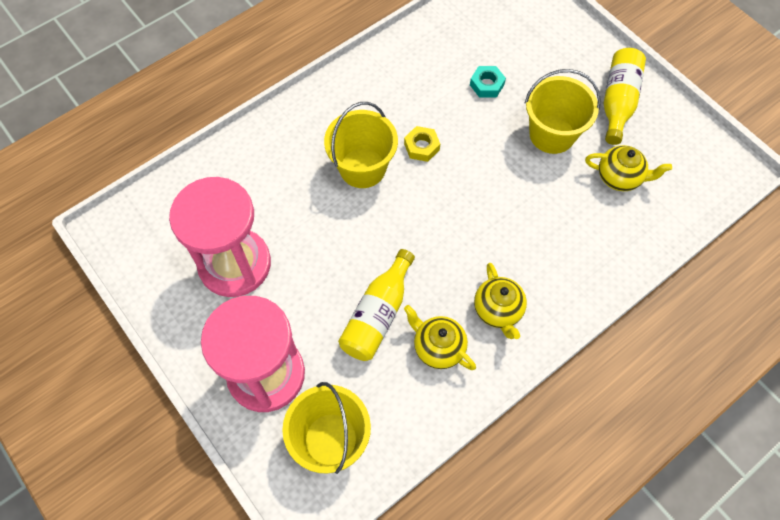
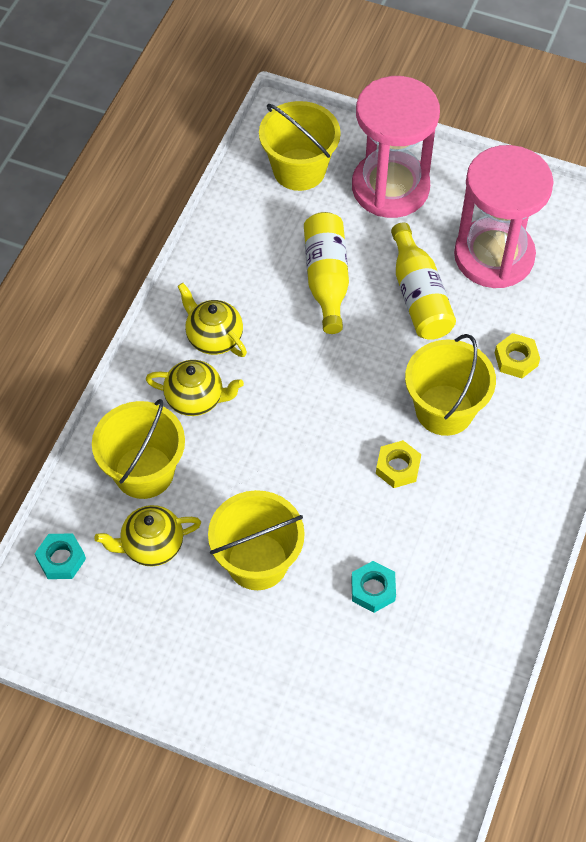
camera: 150 degrees right, 5 degrees down
yellow teapot [404,305,476,370] -> yellow teapot moved to [146,360,244,416]
yellow bottle [604,48,646,145] -> yellow bottle moved to [391,223,456,340]
none -> turquoise nut [35,533,86,579]
none -> yellow bucket [92,399,185,499]
none -> yellow nut [495,333,540,378]

